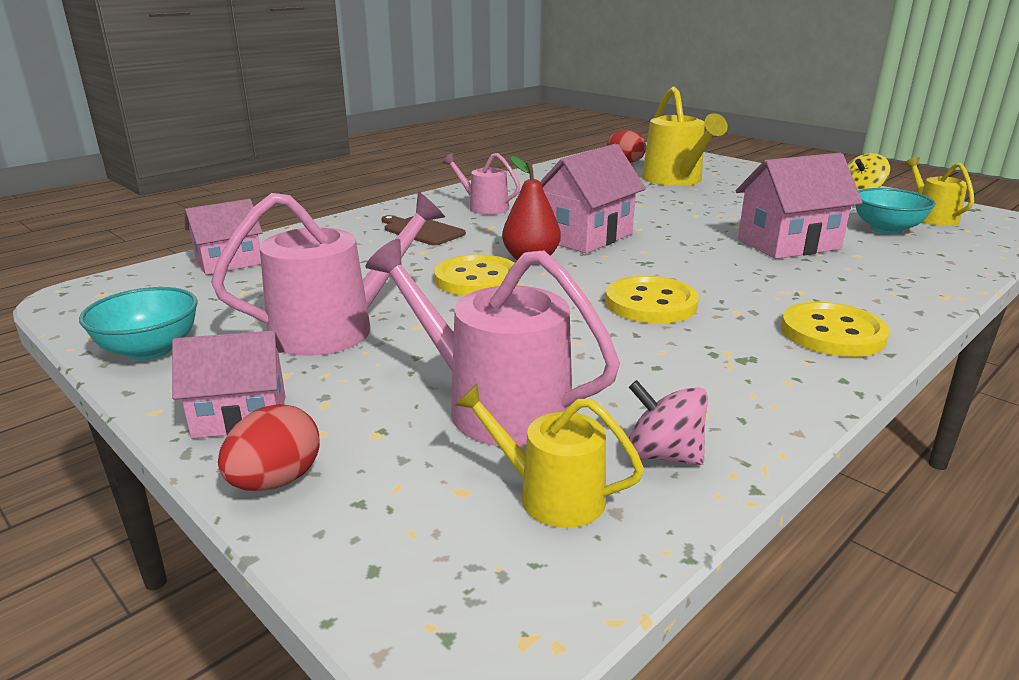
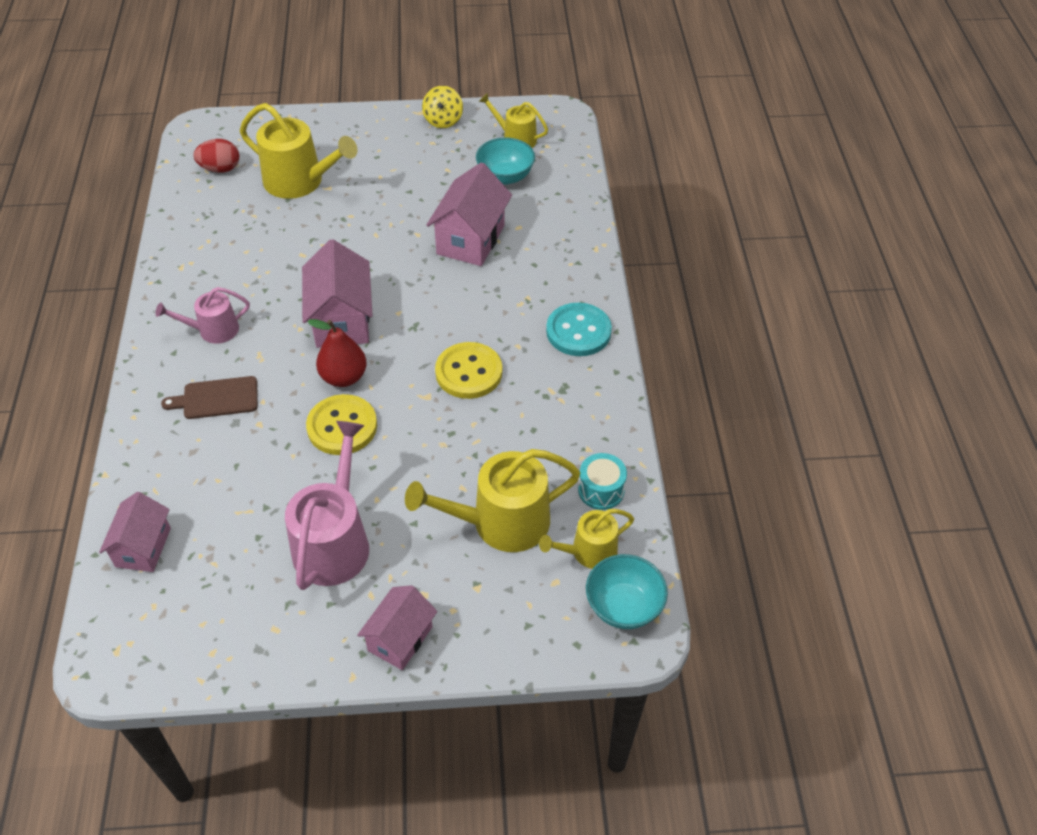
camera: 50 degrees left, 25 degrees up
turquoise bowl [79,287,198,361] -> turquoise bowl moved to [586,554,668,629]
red egg [218,404,320,491] -> none
pink watering can [365,239,620,447] -> yellow watering can [405,449,580,552]
pink spinning top [629,380,708,465] -> turquoise drum [578,453,627,510]
yellow button [781,302,890,357] -> turquoise button [546,303,612,356]

